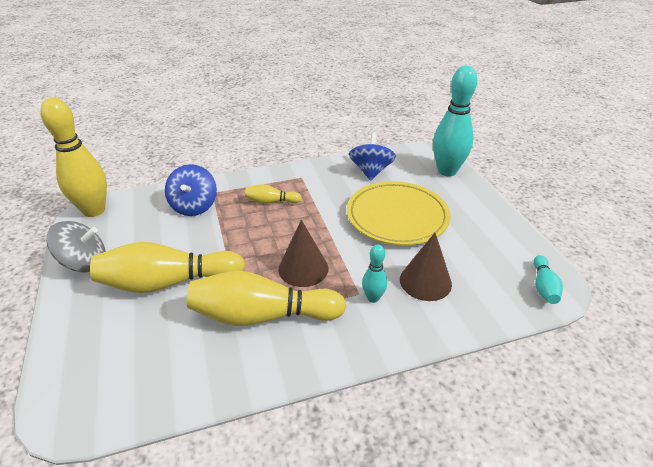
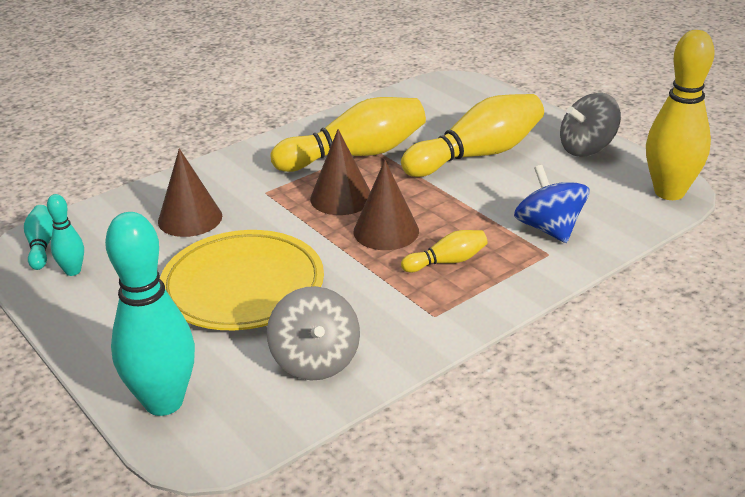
camera: 160 degrees right, 5 degrees down
blue spinning top [349,132,396,181] -> grey spinning top [267,286,360,381]
turquoise bowling pin [362,245,387,303] -> turquoise bowling pin moved to [47,194,84,276]
none -> brown cone [353,160,419,250]

